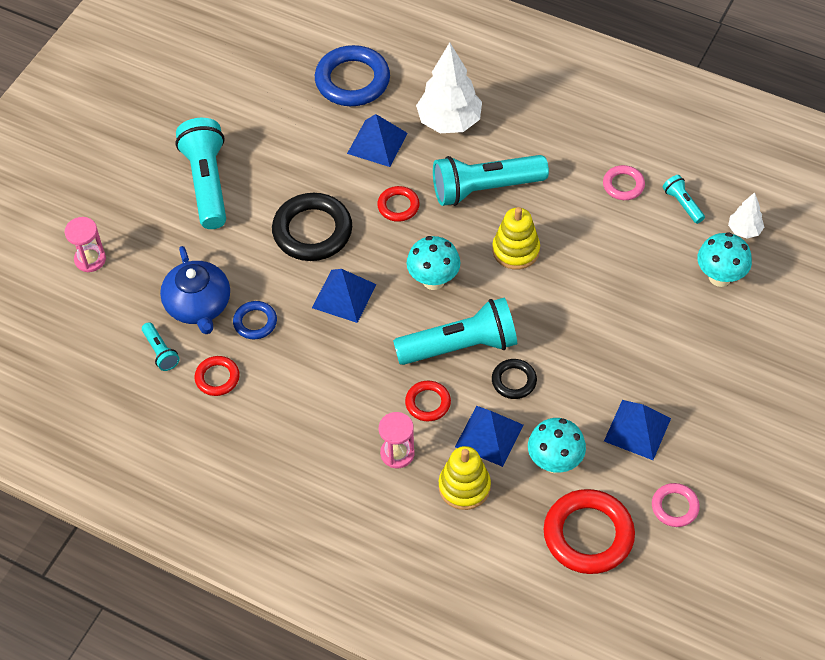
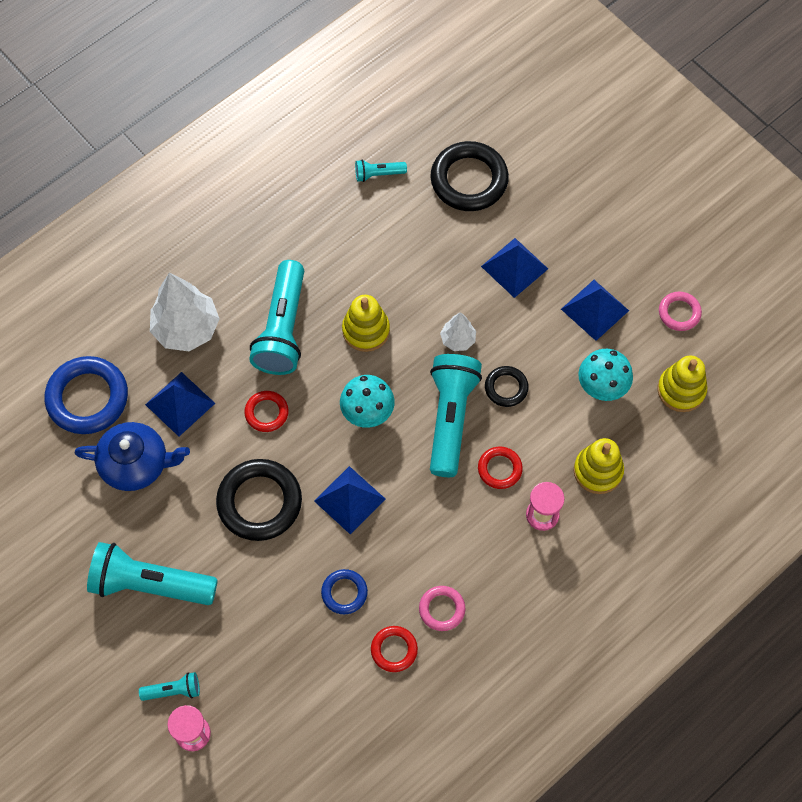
camera: 70 degrees left, 10 degrees up
turquoise flashlight [142,322,180,371] -> turquoise flashlight moved to [139,672,200,701]
blue teapot [160,246,230,334] -> blue teapot moved to [75,422,190,491]
blue pyramid [455,406,524,467] -> blue pyramid moved to [481,238,548,298]
red ring [544,489,635,574] -> yellow stacking toy [657,355,707,412]
pink ring [603,165,645,200] -> pink ring moved to [419,586,465,631]
turquoise mushroom [697,232,752,287] -> black ring [431,141,509,211]
white tree [728,192,764,238] -> white tree moved to [440,312,476,351]

